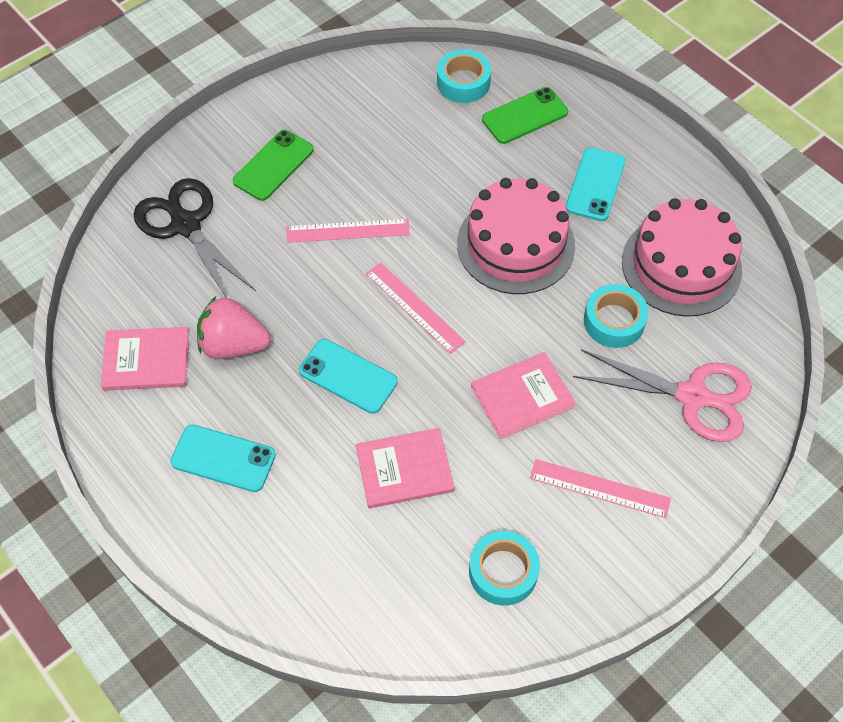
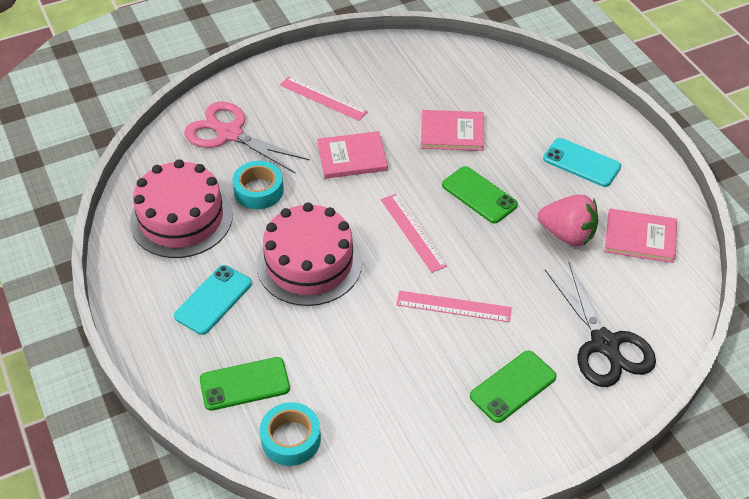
camera: 165 degrees left, 10 degrees down
turquoise phone [299,339,398,414] -> green phone [442,166,518,224]
turquoise tape [469,531,540,606] -> none

